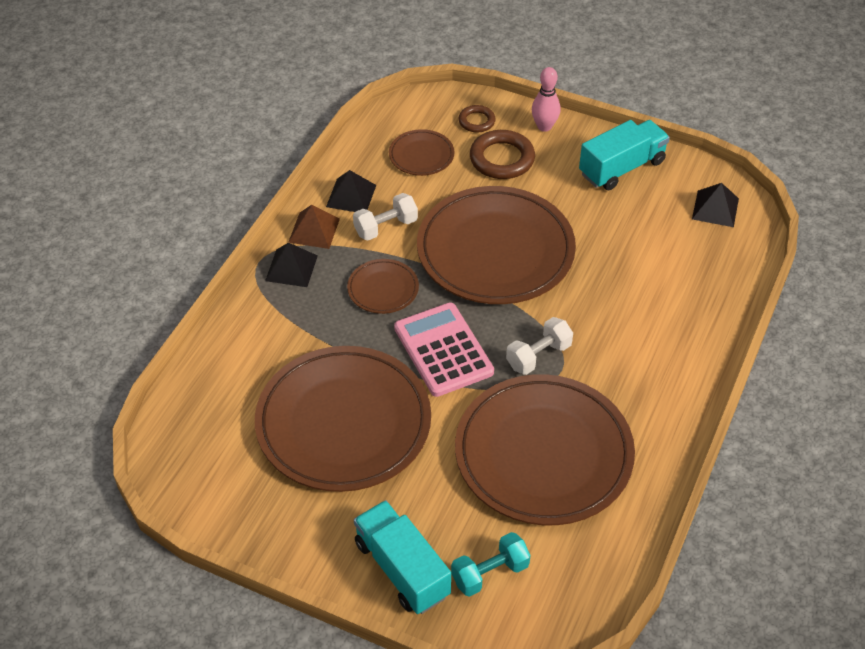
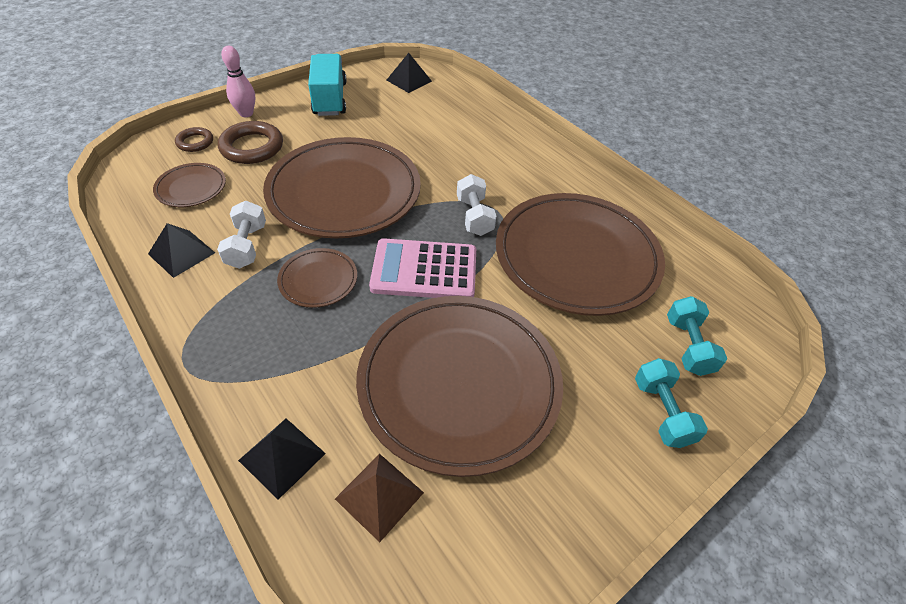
camera: 65 degrees left, 0 degrees up
black pyramid [265,242,318,287] -> black pyramid moved to [238,419,326,500]
brown pyramid [289,205,340,249] -> brown pyramid moved to [335,454,424,542]
turquoise truck [354,500,451,614] -> turquoise dumbbell [635,358,708,448]

